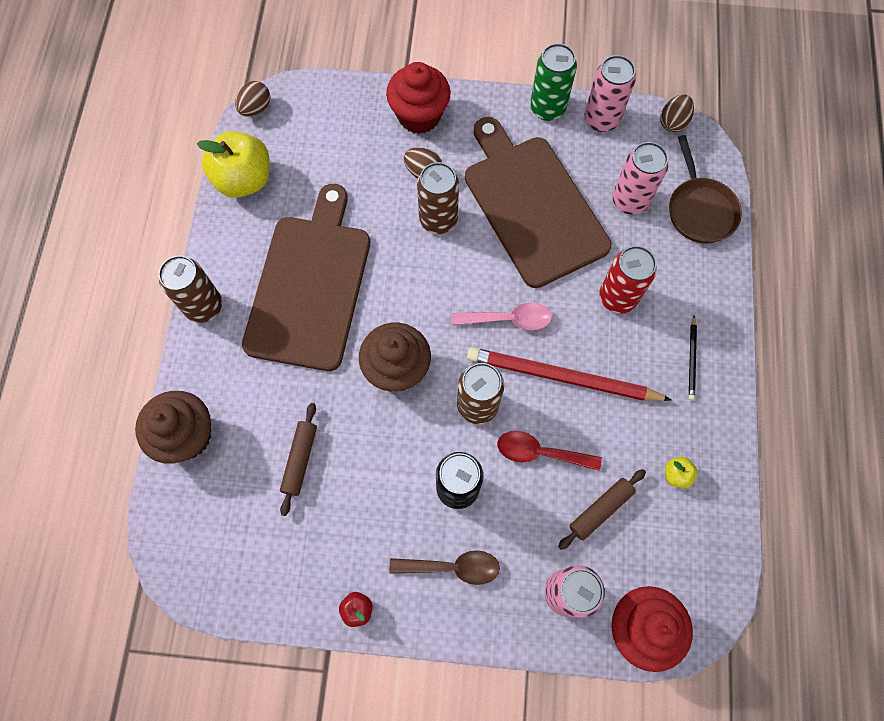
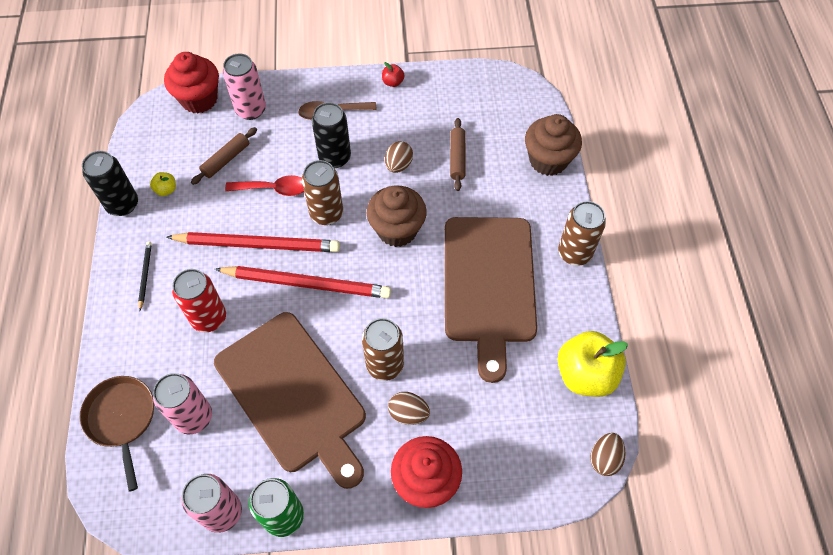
camera: 170 degrees right, 10 degrees down
pink spoon [452,303,552,330] -> red pencil [215,266,391,299]
brown egg [660,94,694,132] -> brown egg moved to [385,141,413,173]
none -> black can [82,151,138,216]

